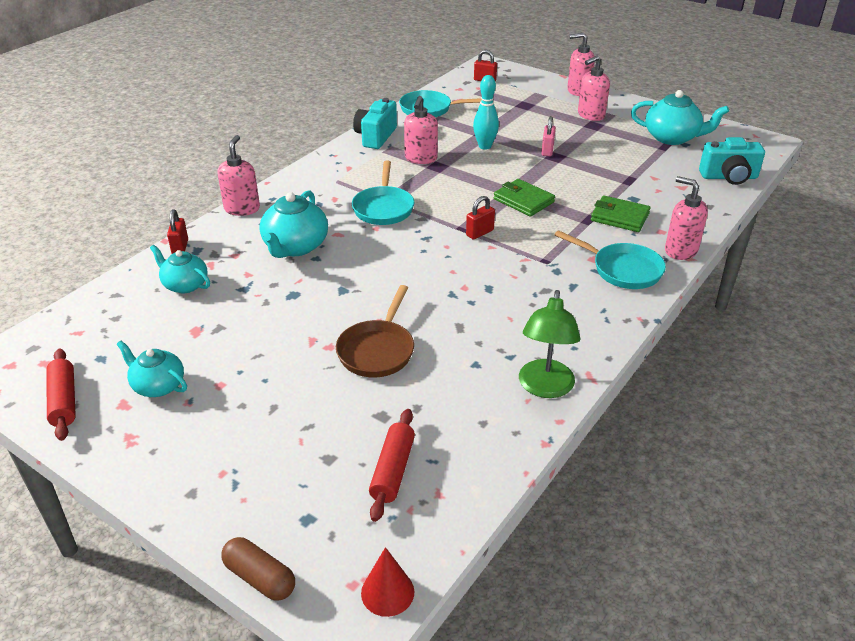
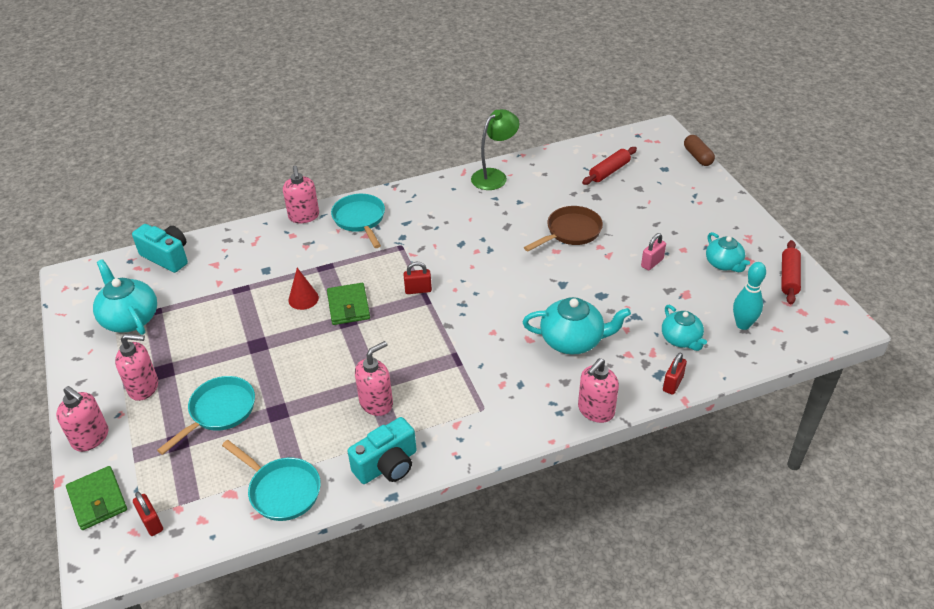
camera: 145 degrees left, 5 degrees up
turquoise teapot [259,190,328,258] -> turquoise teapot turned 45 degrees clockwise [523,297,631,354]
turquoise pan [352,160,414,225] -> turquoise pan moved to [157,376,255,455]
red cone [361,547,414,617] -> red cone moved to [288,268,319,310]
turquoise bowling pin [473,75,499,150] -> turquoise bowling pin moved to [733,262,766,330]
pink padlock [541,116,556,156] -> pink padlock moved to [641,233,666,270]
green wallet [591,195,651,232] -> green wallet moved to [66,466,127,530]

